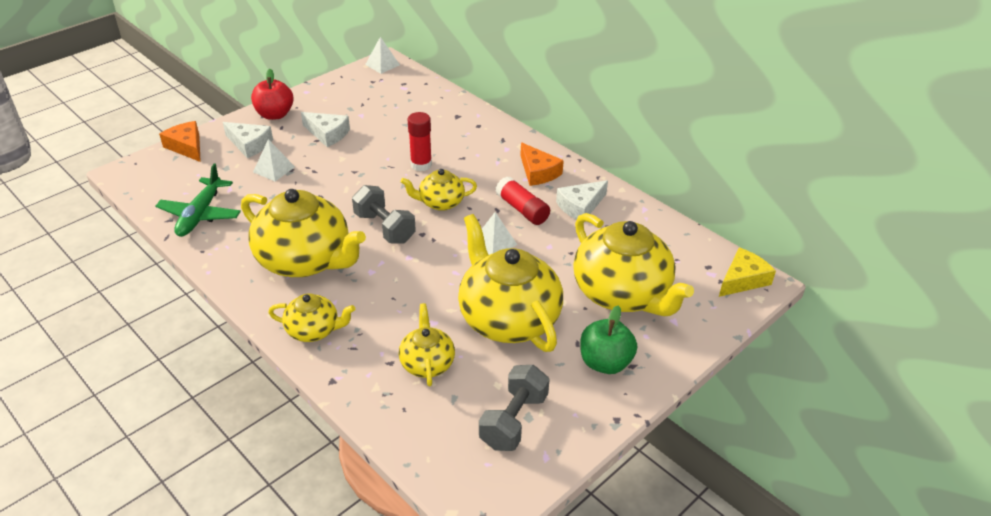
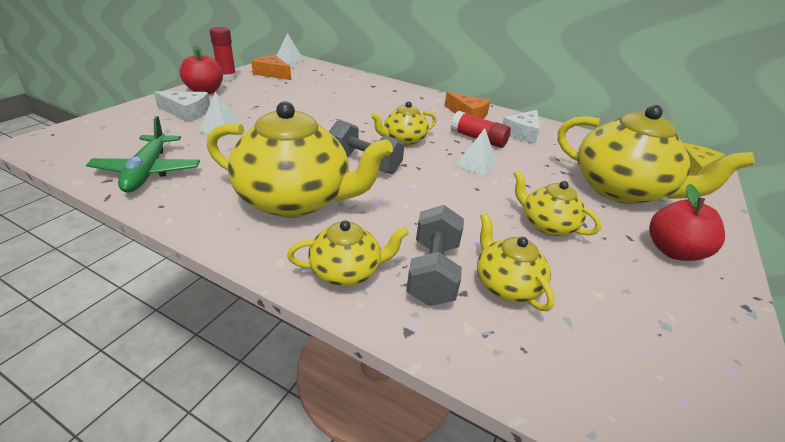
camera: 20 degrees left, 5 degrees down
orange cheese [159,121,201,162] -> orange cheese moved to [251,55,291,80]
white cheese [301,112,350,147] -> none
red glue stick [408,112,432,171] -> red glue stick moved to [209,27,237,81]
yellow teapot [458,214,563,352] -> yellow teapot [513,170,601,236], size x0.51
grey dumbbell [479,365,550,451] -> grey dumbbell moved to [406,205,464,306]
green apple [580,306,637,374] -> red apple [649,184,725,261]

